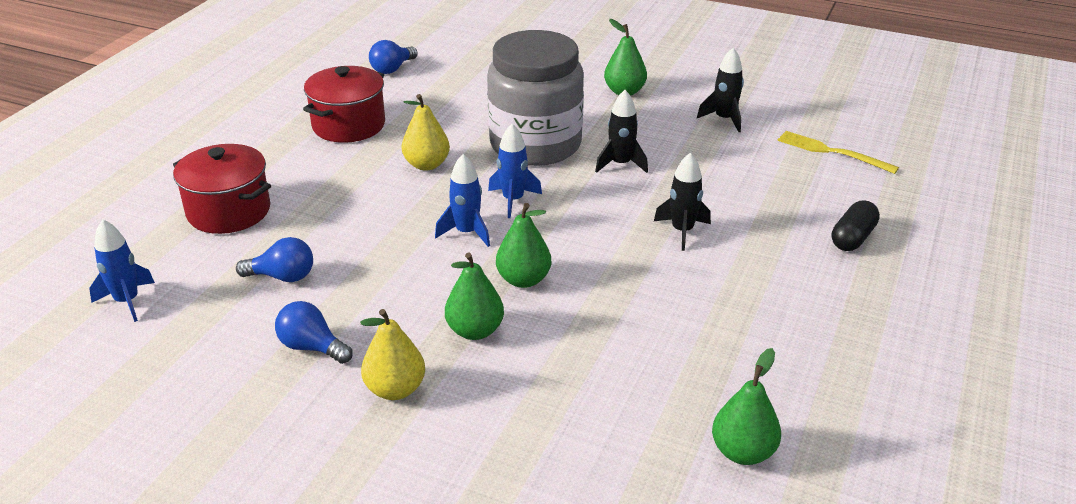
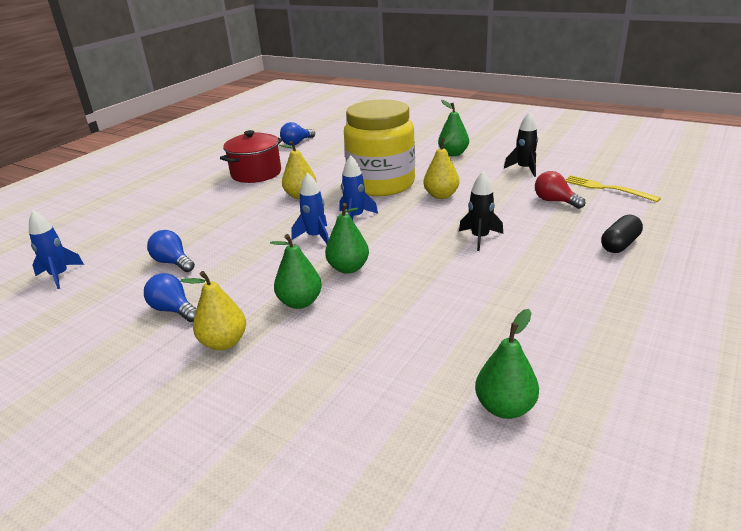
camera: 10 degrees right, 5 degrees down
red pot [173,144,271,234] -> none
blue light bulb [236,237,313,282] -> blue light bulb turned 150 degrees counterclockwise [147,230,195,272]
grey jar [487,30,584,166] -> yellow jar [344,99,415,196]
black rocket [595,90,648,173] -> yellow pear [424,133,459,199]
none -> red light bulb [535,171,585,209]

